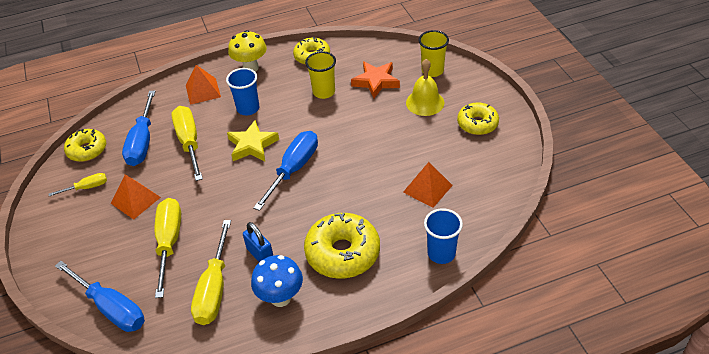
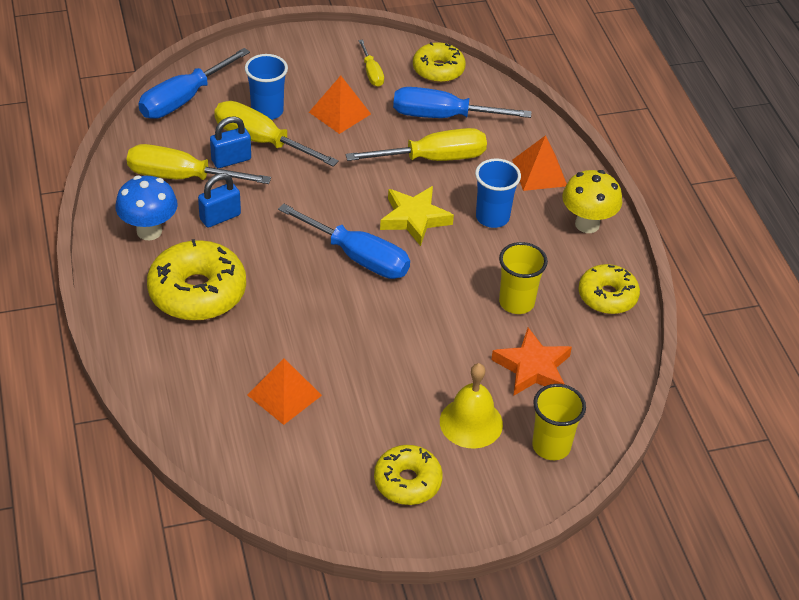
camera: 90 degrees right, 0 degrees up
yellow screwdriver [154,198,181,298] -> yellow screwdriver turned 150 degrees counterclockwise [214,101,339,167]
blue cup [424,208,463,264] -> blue cup moved to [245,54,288,120]
none -> blue padlock [210,116,251,168]

